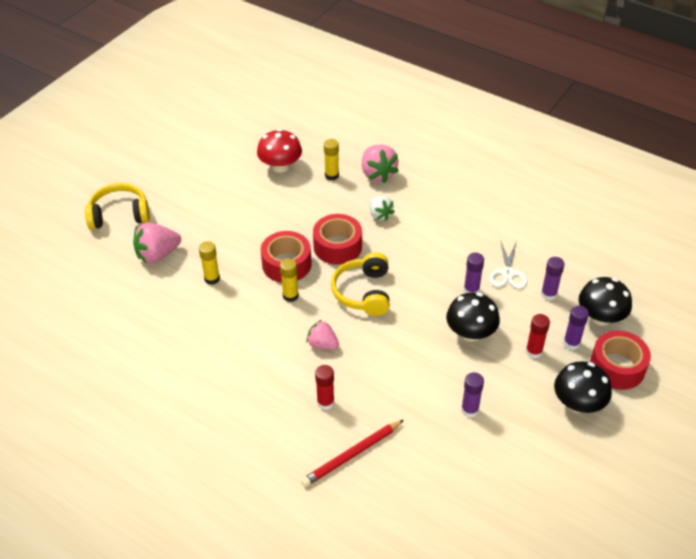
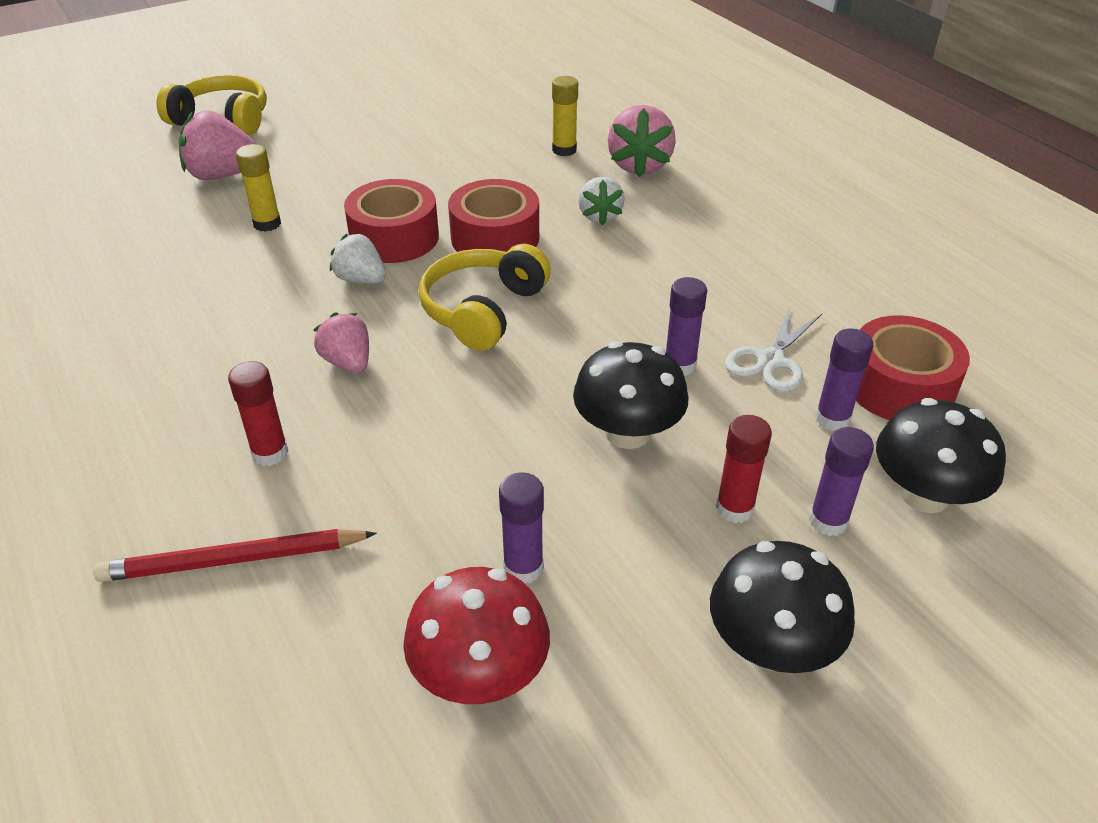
camera: 25 degrees right, 5 degrees down
red mushroom [257,129,302,173] -> red mushroom moved to [403,567,550,704]
yellow glue stick [280,258,299,302] -> white strawberry [330,233,386,284]
red tape [590,330,651,390] -> red tape moved to [856,315,970,420]

